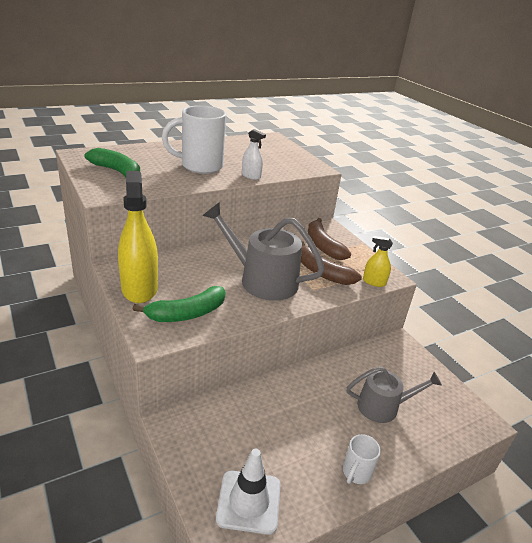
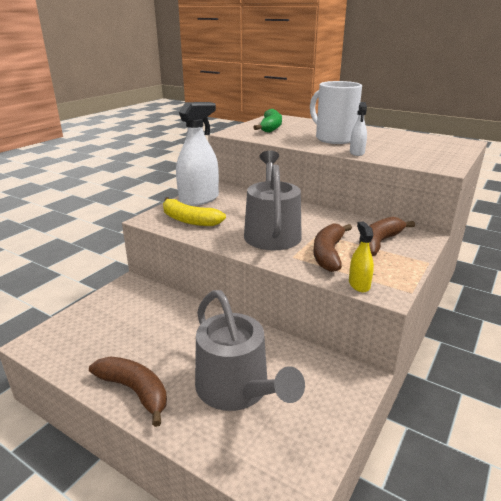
camera: 65 degrees right, 5 degrees down
yellow spray bottle [118,171,158,303] -> white spray bottle [176,102,219,206]
green banana [133,286,225,322] -> yellow banana [163,197,226,226]
white traffic cone [216,449,281,535] -> none
white mug [343,434,381,484] -> brown banana [89,357,167,427]
grey watering can [347,367,442,423] -> grey watering can [195,290,305,411], size x1.56

